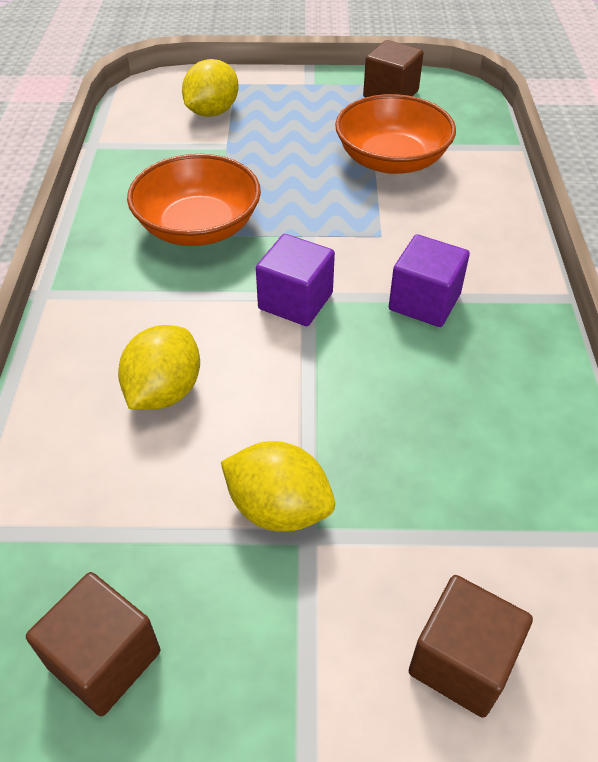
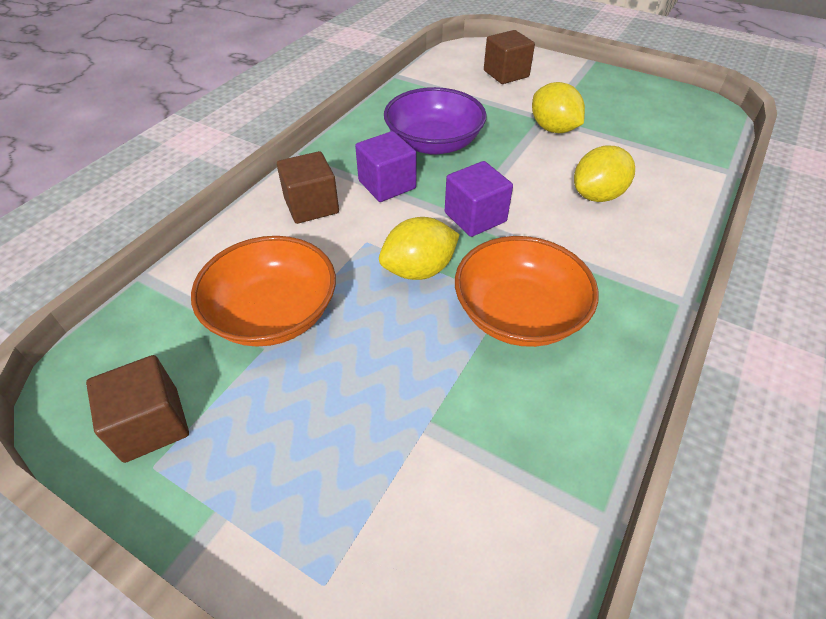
camera: 150 degrees left, 0 degrees up
brown cube [26,572,160,716] -> brown cube moved to [277,151,339,224]
yellow lemon [182,59,238,117] -> yellow lemon moved to [379,217,460,280]
none -> purple bowl [384,87,487,155]

